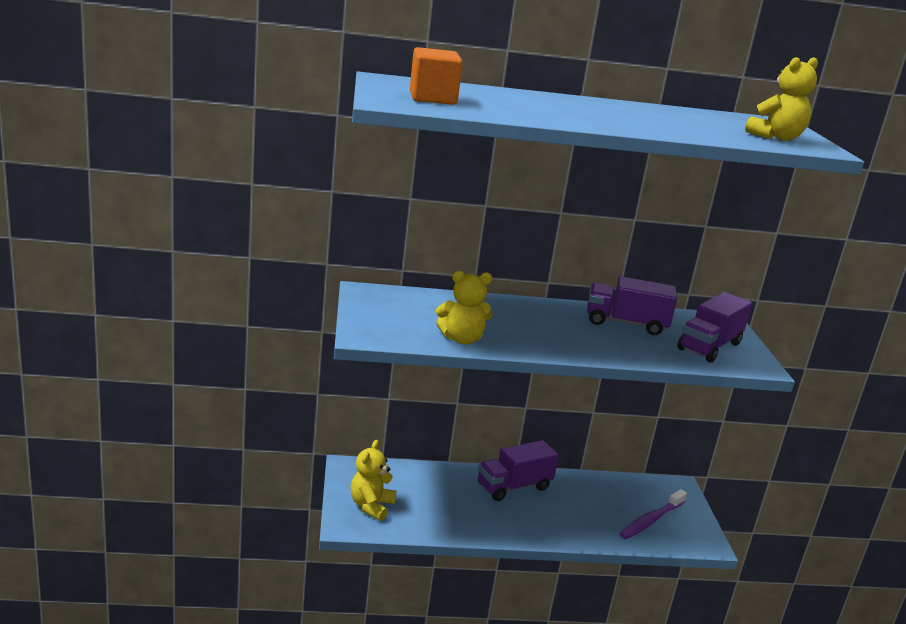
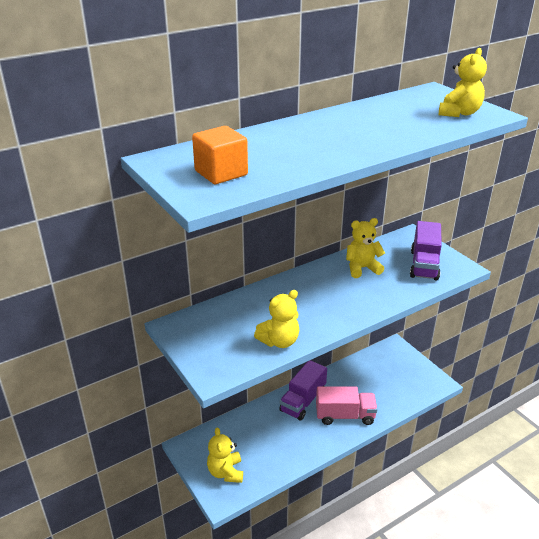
camera: 25 degrees left, 10 degrees up
purple truck [587,276,677,335] -> yellow teddy bear [346,218,385,278]
purple toothbrush [619,489,687,539] -> none
none -> pink truck [316,386,378,425]

